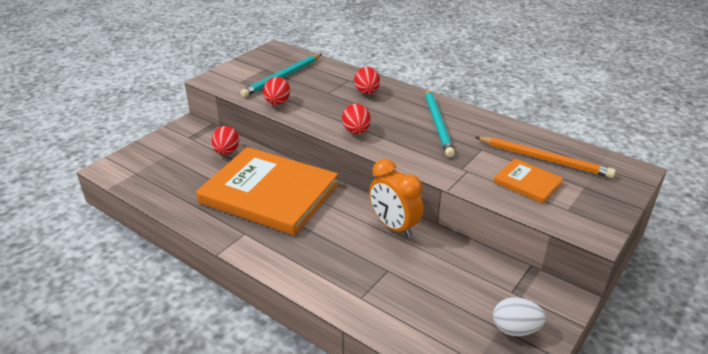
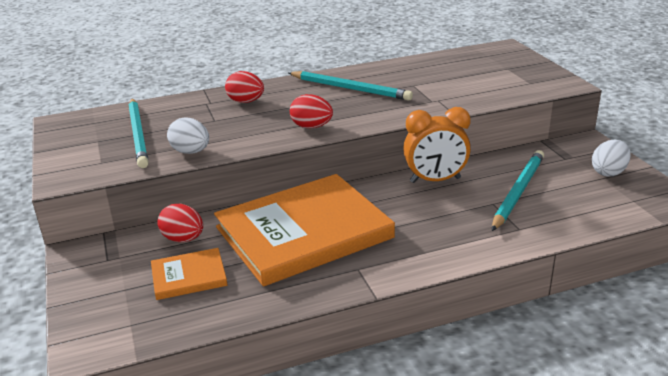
camera: 55 degrees left, 5 degrees down
red egg [263,77,290,105] -> white egg [167,117,209,154]
orange pencil [475,137,616,178] -> none
orange book [494,159,564,203] -> orange book moved to [151,248,227,300]
none -> turquoise pencil [492,150,544,231]

